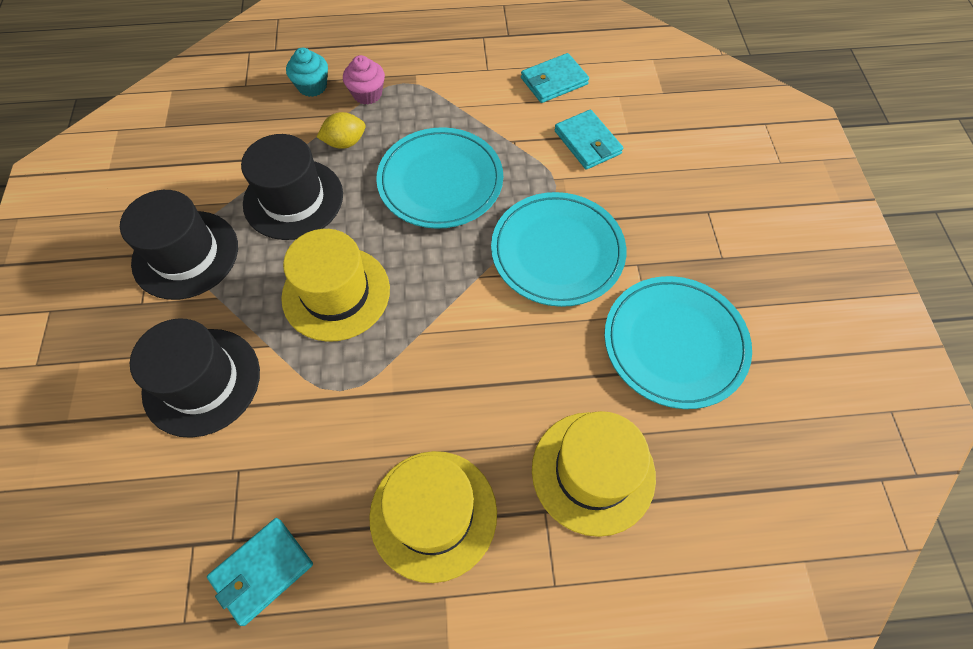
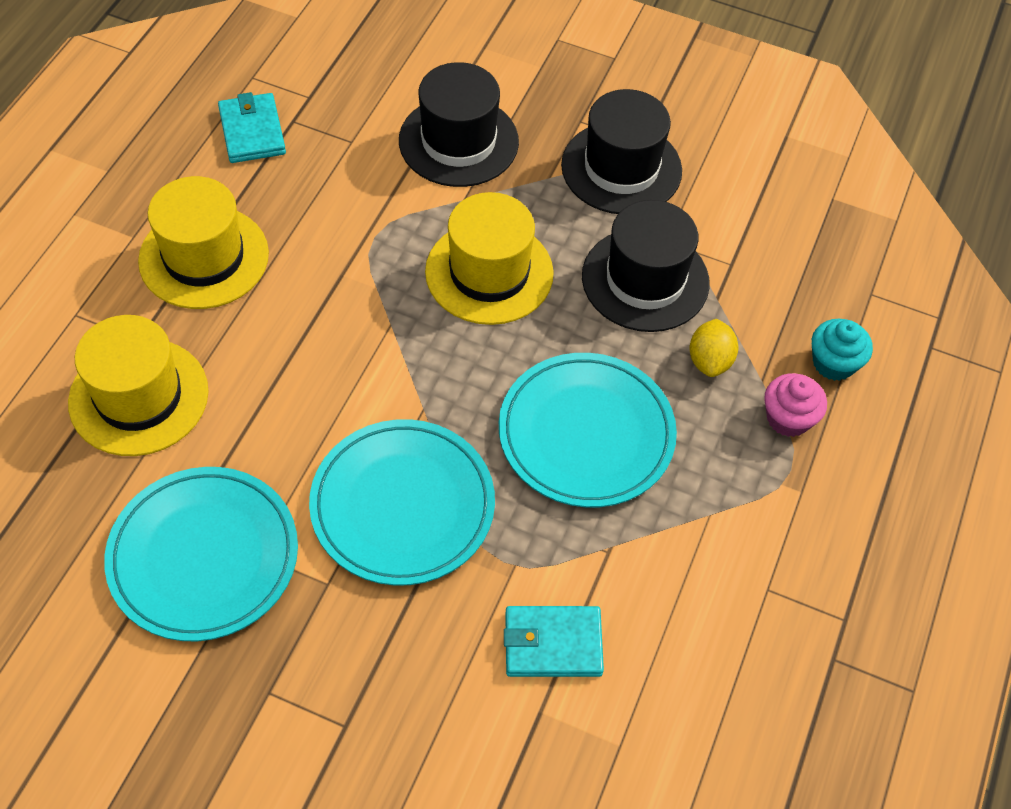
camera: 115 degrees right, 5 degrees down
turquoise wallet [521,53,589,103] -> none

